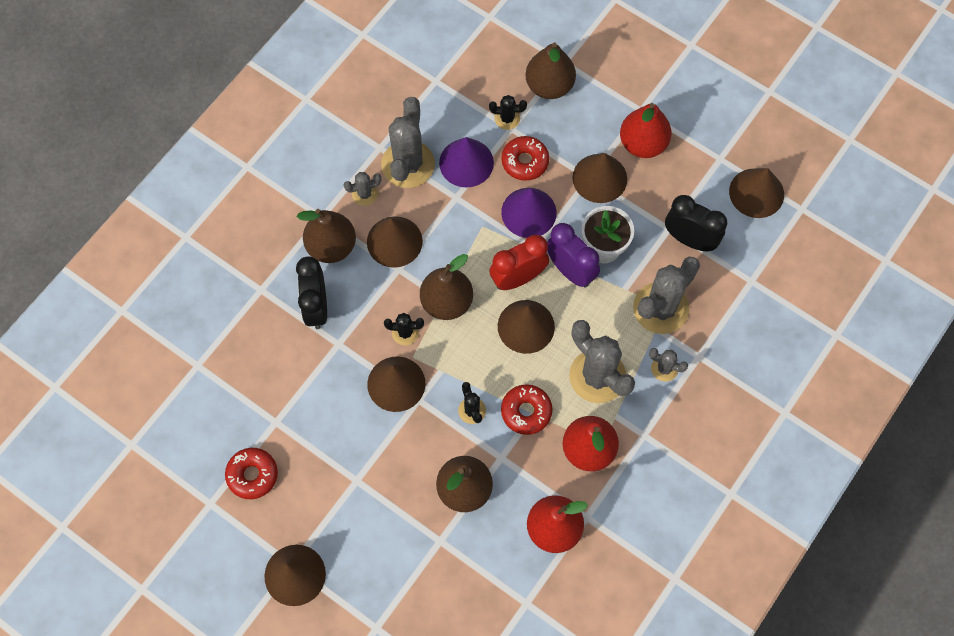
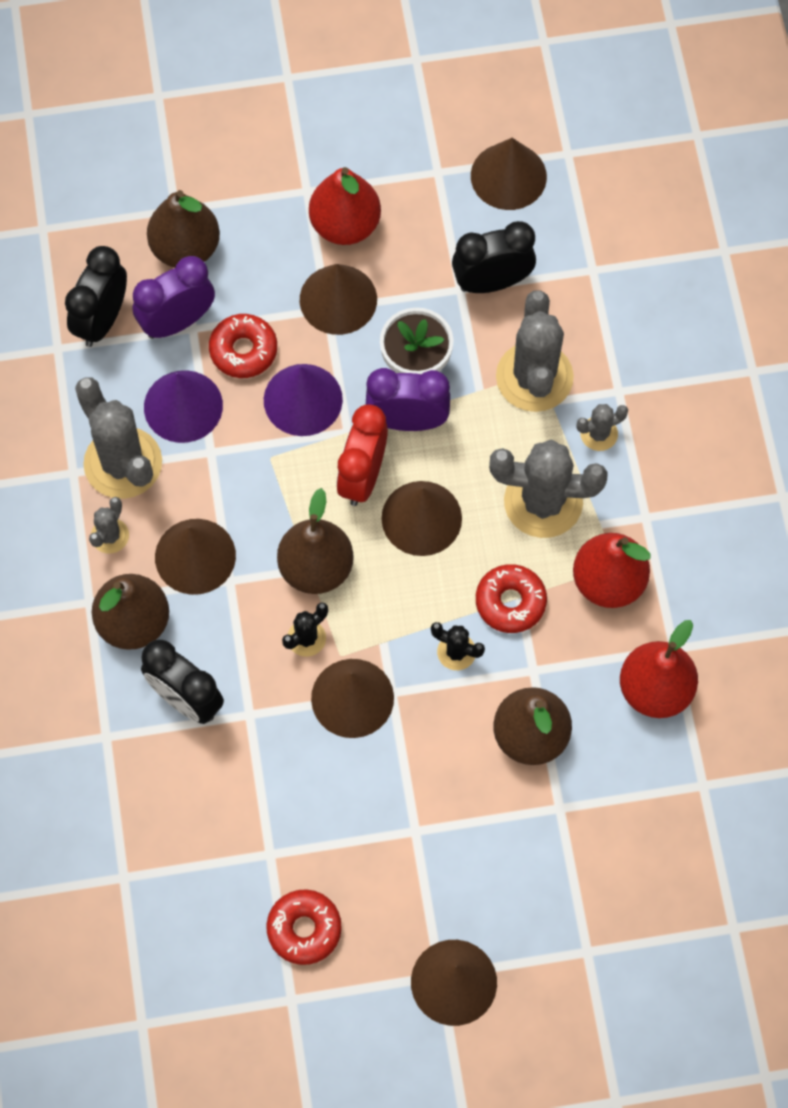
camera: 45 degrees left, 0 degrees up
black cactus [489,95,527,130] -> purple clock [133,256,215,339]
none -> black clock [65,246,127,347]

